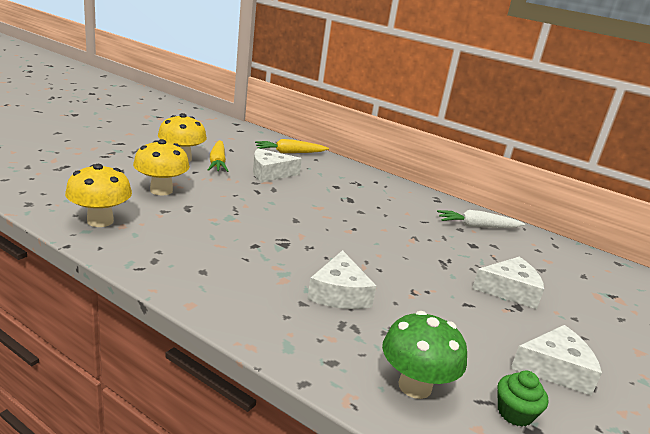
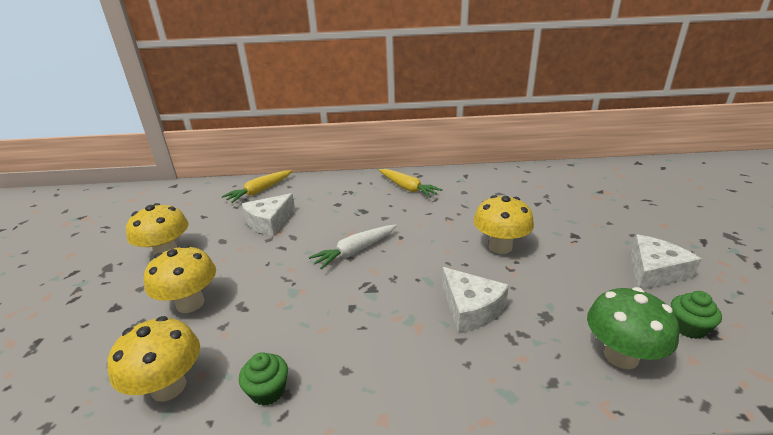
camera: 30 degrees left, 5 degrees up
yellow carrot [208,140,229,172] -> yellow carrot moved to [379,169,443,198]
white carrot [437,210,525,228] -> white carrot moved to [309,225,397,270]
white cheese [472,257,544,309] -> none
none -> green cupcake [239,352,288,405]
none -> yellow mushroom [473,195,534,254]

